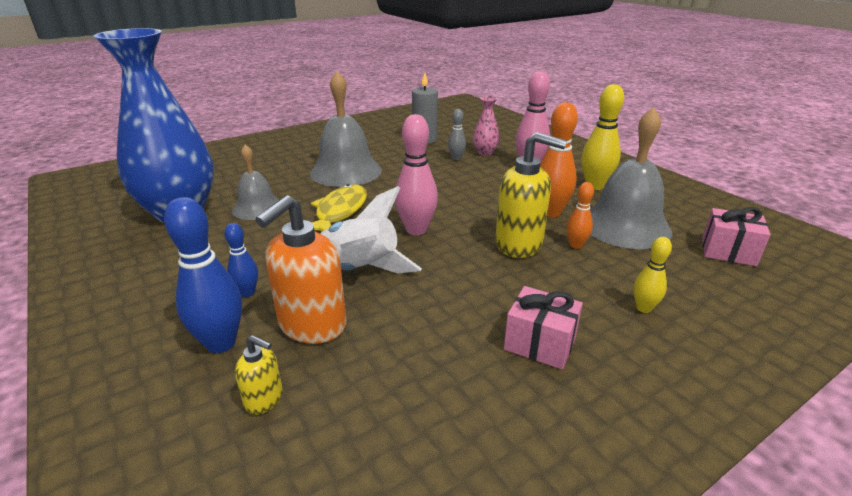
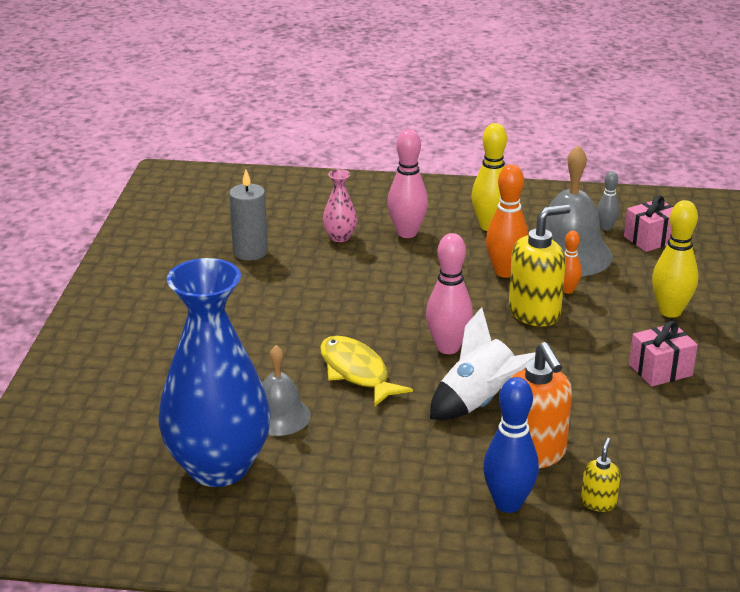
camera: 50 degrees left, 0 degrees up
blue bowling pin [224,223,258,297] -> none
yellow soap dispenser [235,335,283,415] -> yellow soap dispenser turned 45 degrees counterclockwise [581,438,620,512]
grey bell [310,71,382,187] -> none
grey bowling pin [448,109,466,160] -> grey bowling pin moved to [597,171,619,231]
yellow bowling pin [634,237,672,313] -> yellow bowling pin [652,200,698,318], size x1.79

